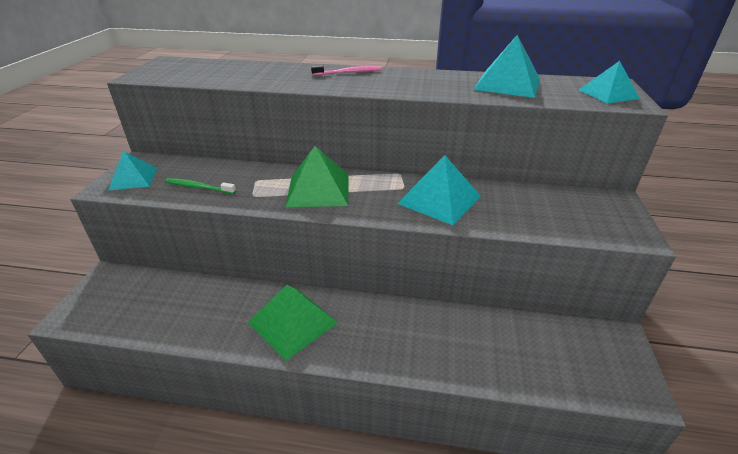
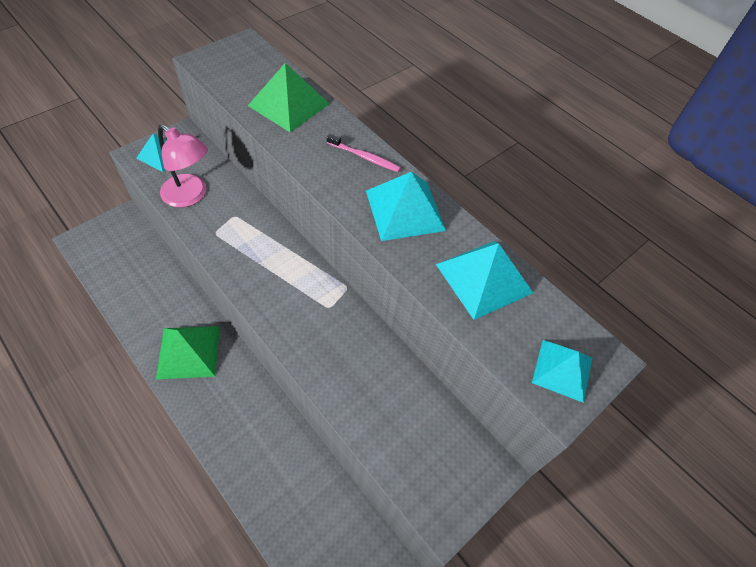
camera: 35 degrees right, 20 degrees up
green toothbrush [165,178,236,194] -> pink lamp [158,124,208,207]
green pyramid [285,146,348,207] -> green pyramid moved to [248,63,330,132]
turquoise pyramid [397,155,481,225] -> turquoise pyramid moved to [366,172,446,241]

